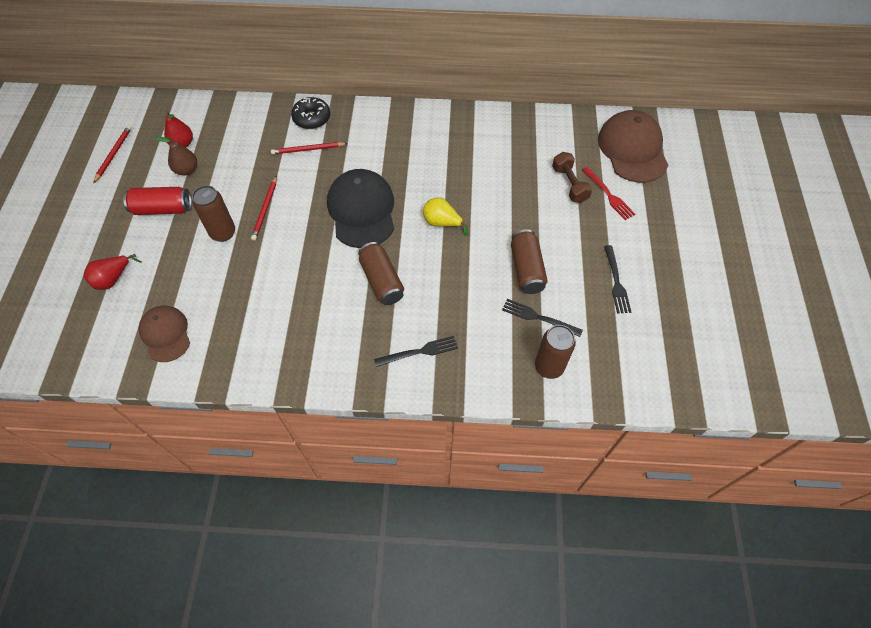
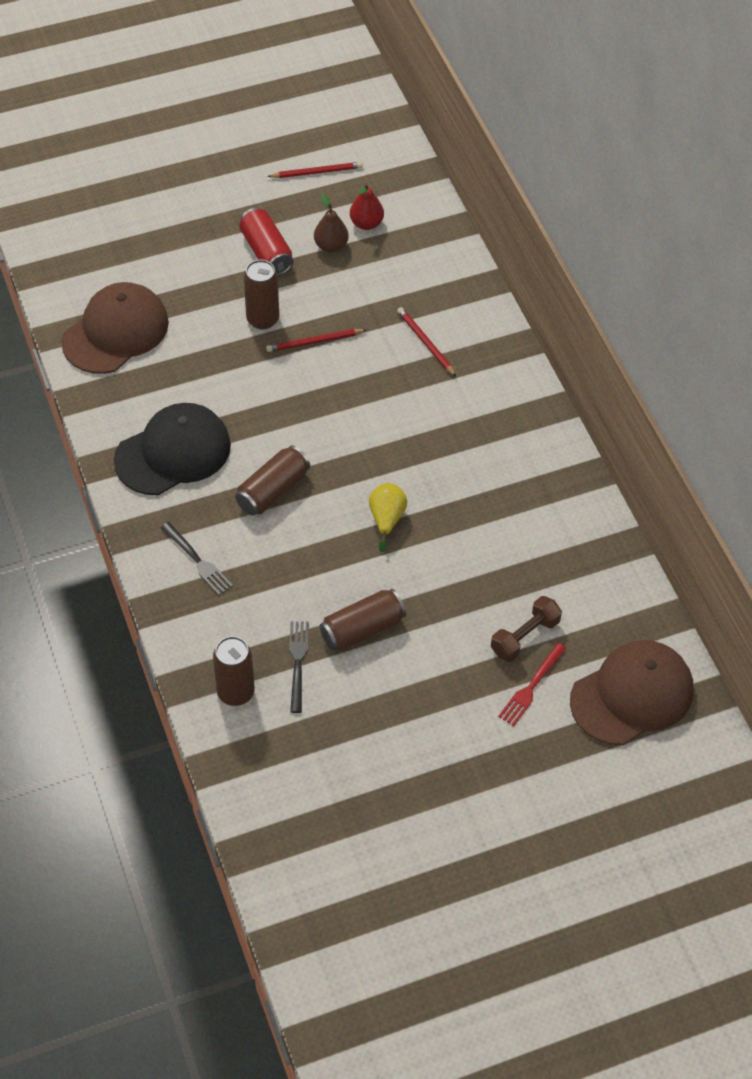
camera: 65 degrees right, 5 degrees down
red pear [84,254,141,290] -> none
brown cap [139,305,190,362] -> brown cap [61,282,169,374], size x1.62
black donut [291,97,330,129] -> none
black cap [327,169,394,248] -> black cap moved to [114,403,231,495]
black fork [604,245,631,314] -> none

